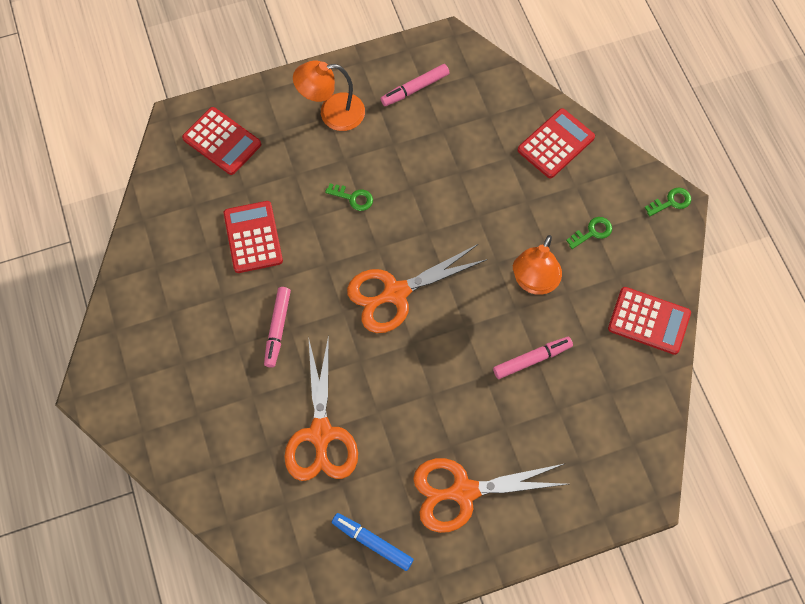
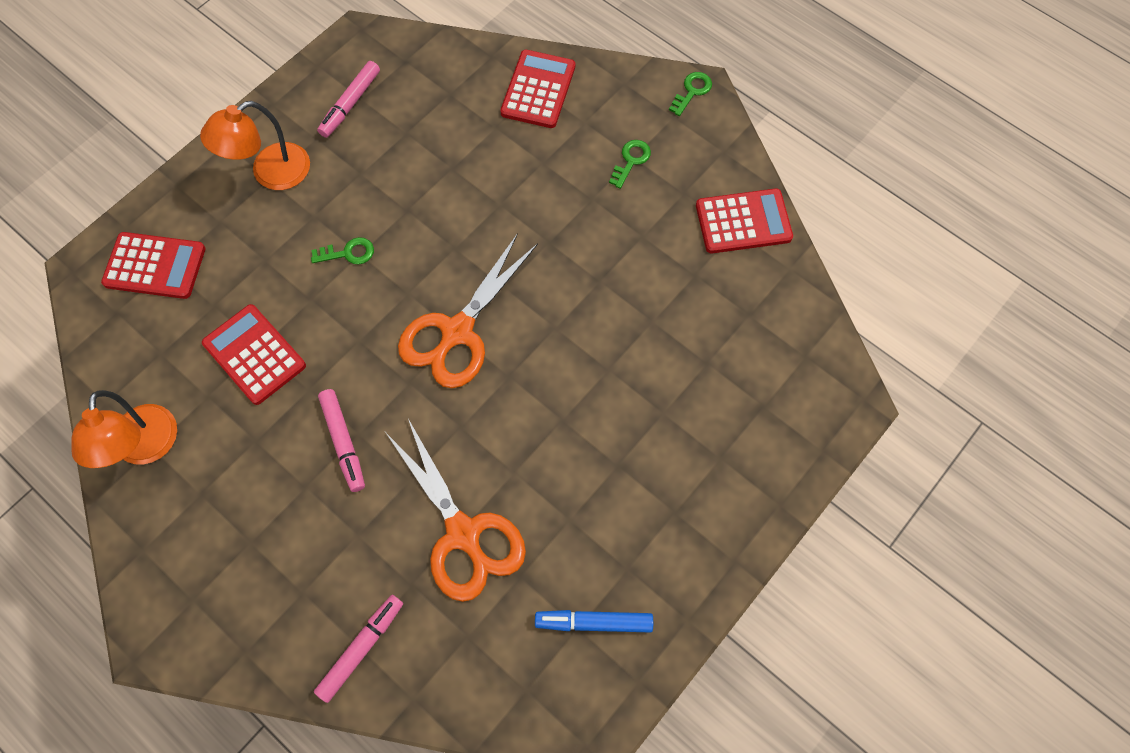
camera: 30 degrees left, 0 degrees up
orange scissors [413,458,568,533] -> none
pink marker [493,337,573,379] -> pink marker moved to [314,595,403,703]
orange lamp [513,235,562,295] -> orange lamp moved to [71,390,177,468]

